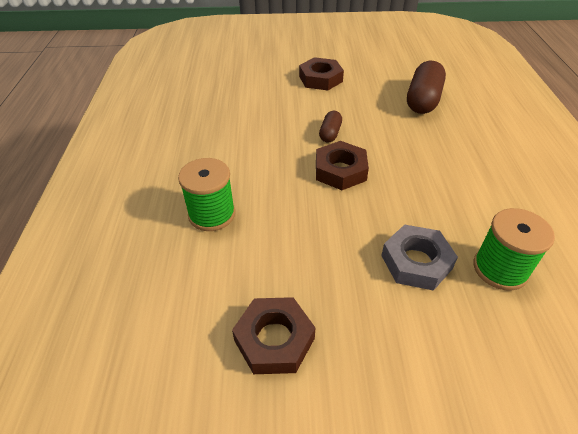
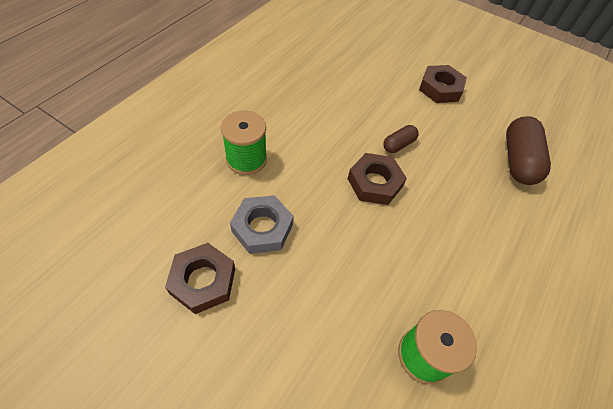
camera: 30 degrees right, 10 degrees up
grey nut [381,224,458,291] -> grey nut moved to [230,195,294,254]
brown capsule [407,61,446,114] -> brown capsule turned 45 degrees counterclockwise [506,116,551,185]

